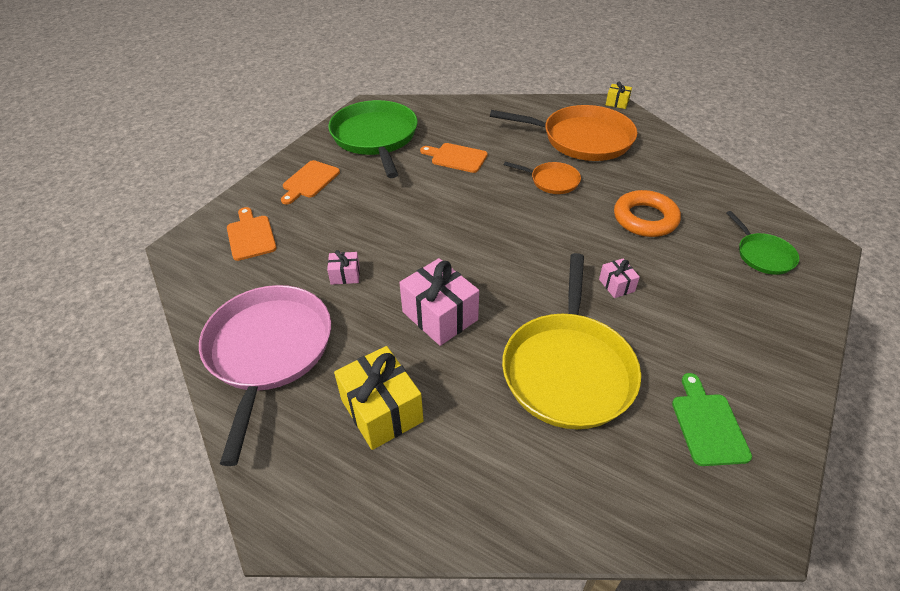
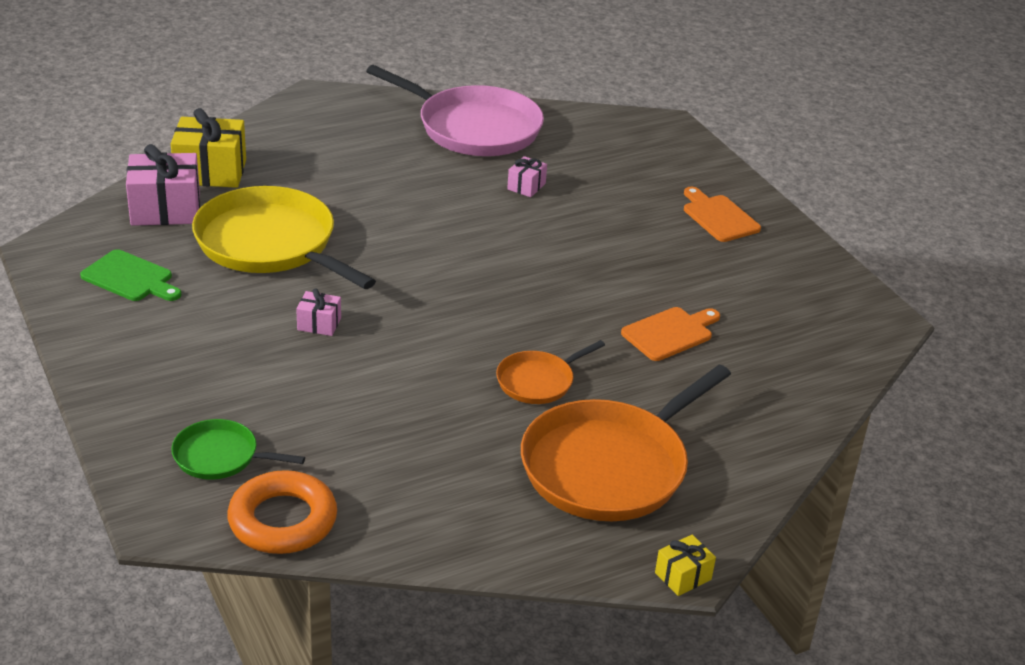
camera: 120 degrees right, 10 degrees down
orange cutting board [227,207,277,261] -> none
green pan [328,100,418,178] -> none
yellow gift [334,346,424,450] -> yellow gift moved to [171,108,246,188]
pink gift [399,258,479,346] -> pink gift moved to [126,144,200,226]
orange ring [614,190,681,237] -> orange ring moved to [227,470,337,554]

